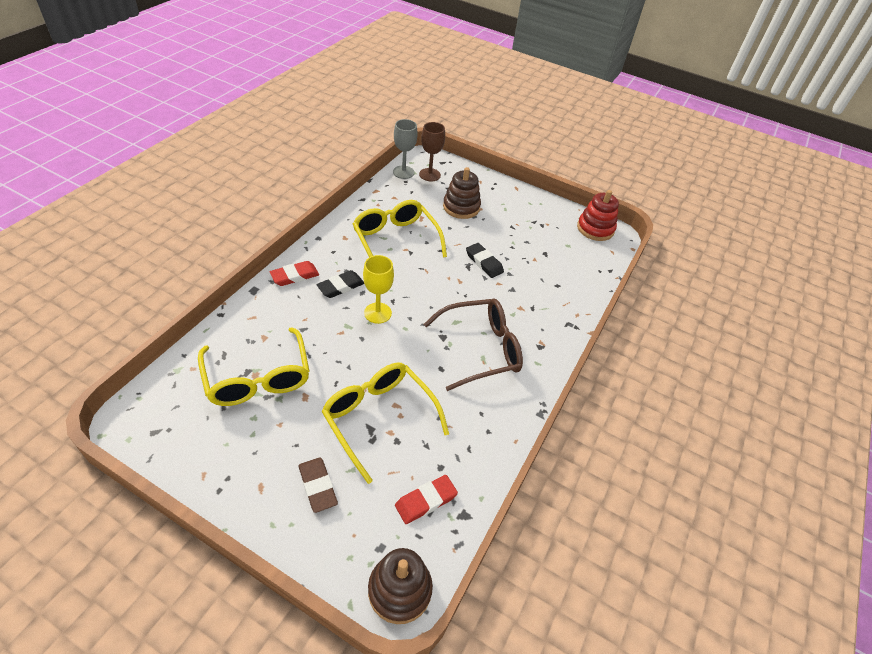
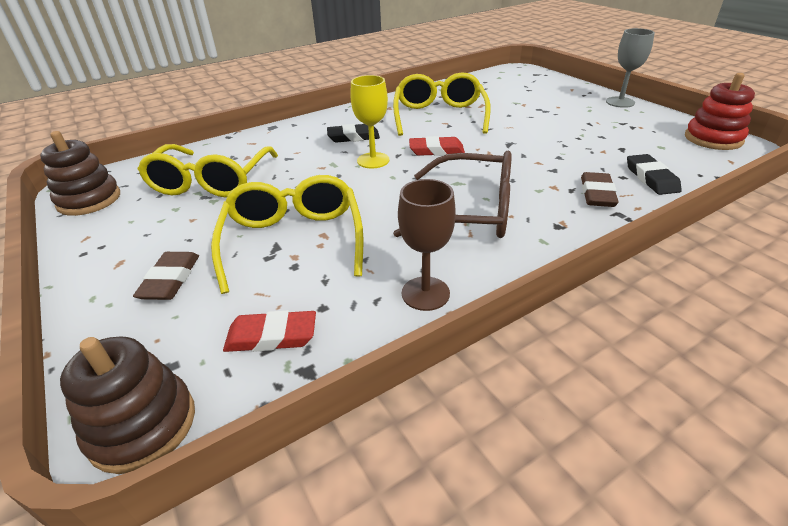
camera: 35 degrees right, 10 degrees down
red eraser [270,261,319,286] -> red eraser moved to [409,136,465,156]
grey goblet [393,119,418,179] -> grey goblet moved to [606,28,655,108]
brown goblet [419,122,445,181] -> brown goblet moved to [398,179,456,311]
brown stacking toy [443,167,481,219] -> brown stacking toy moved to [40,131,120,216]
black eraser [466,243,504,278] -> black eraser moved to [627,154,682,195]
none -> brown eraser [581,172,619,207]

